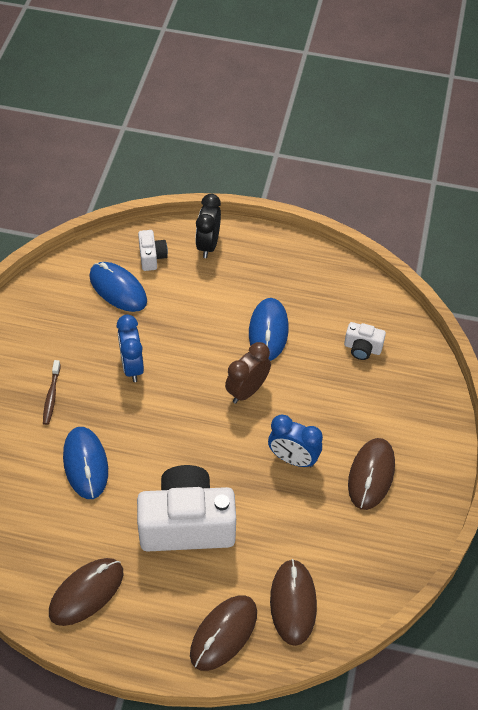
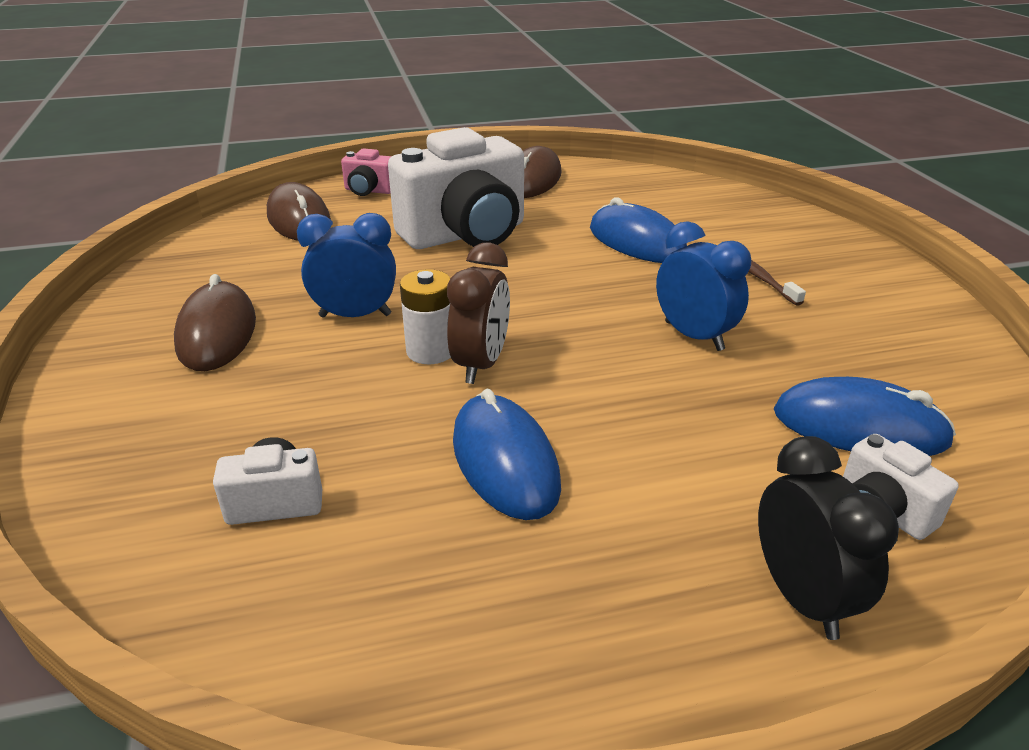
camera: 155 degrees right, 20 degrees down
brown mouse [190,595,257,671] -> pink camera [341,148,392,196]
none -> white battery [400,269,451,364]

